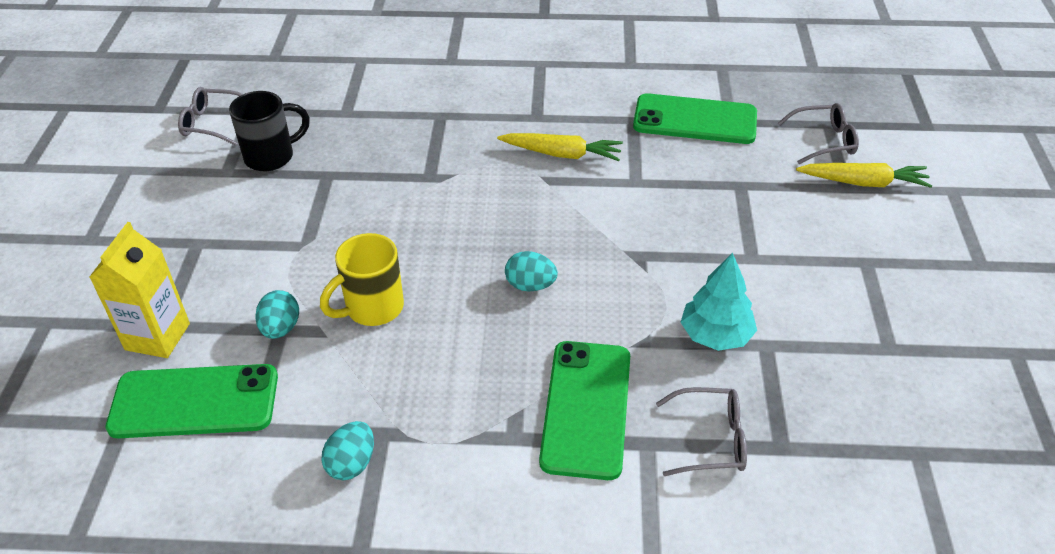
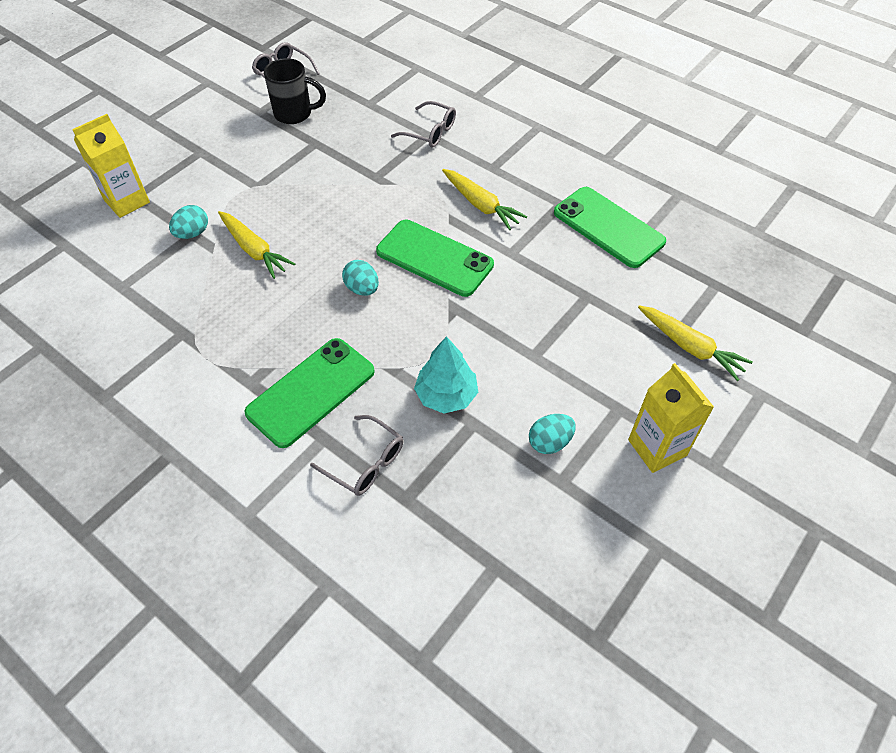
camera: 35 degrees right, 10 degrees up
green phone [106,364,278,438] -> green phone moved to [376,220,494,297]
yellow mug [320,233,404,326] -> yellow carrot [218,211,295,279]
turquoise egg [321,421,374,480] -> turquoise egg moved to [529,414,576,454]
grey glasses [778,103,859,164] -> grey glasses moved to [391,101,456,147]
none -> yellow carton [628,363,714,473]

